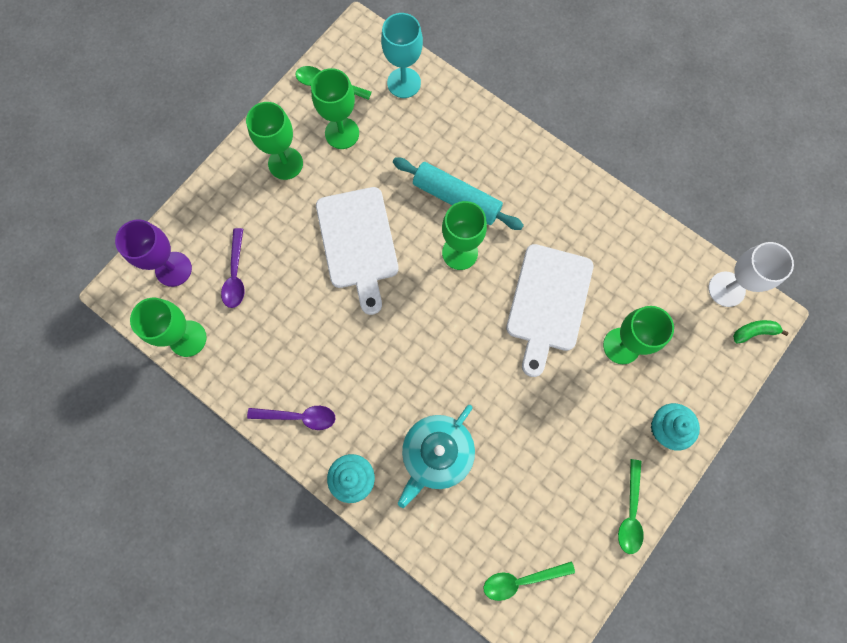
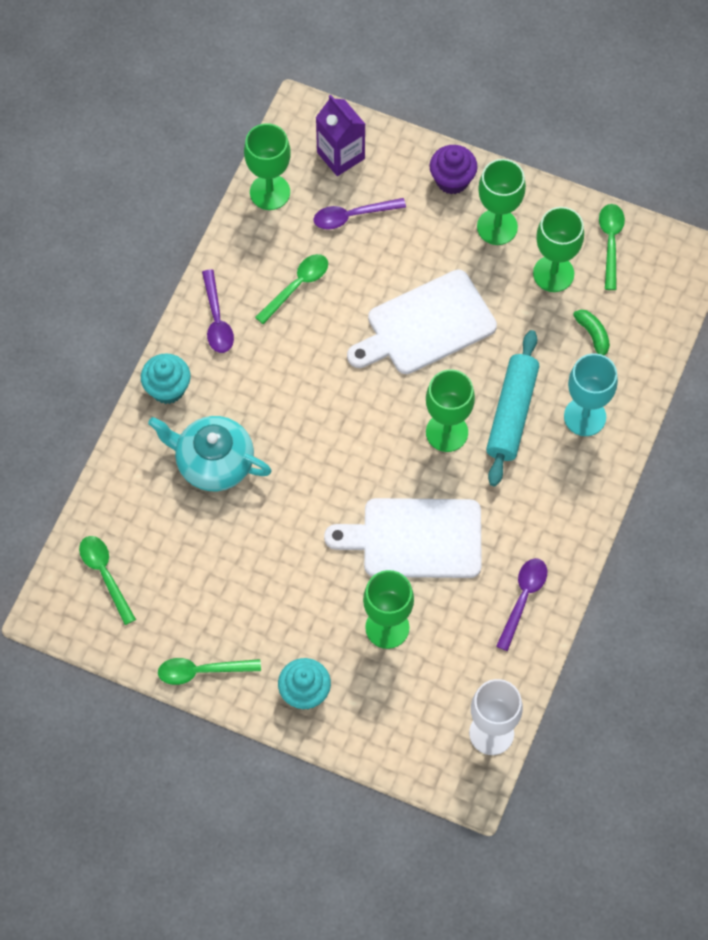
camera: 75 degrees right, 10 degrees down
purple goblet [115,219,192,287] -> purple carton [316,95,365,176]
turquoise goblet [381,13,423,98] -> turquoise goblet moved to [564,353,618,436]
green banana [733,320,789,343] -> green banana moved to [573,310,610,355]
none -> green spoon [255,254,328,324]
none -> purple cupcake [430,145,478,194]
none -> purple spoon [496,558,547,651]

